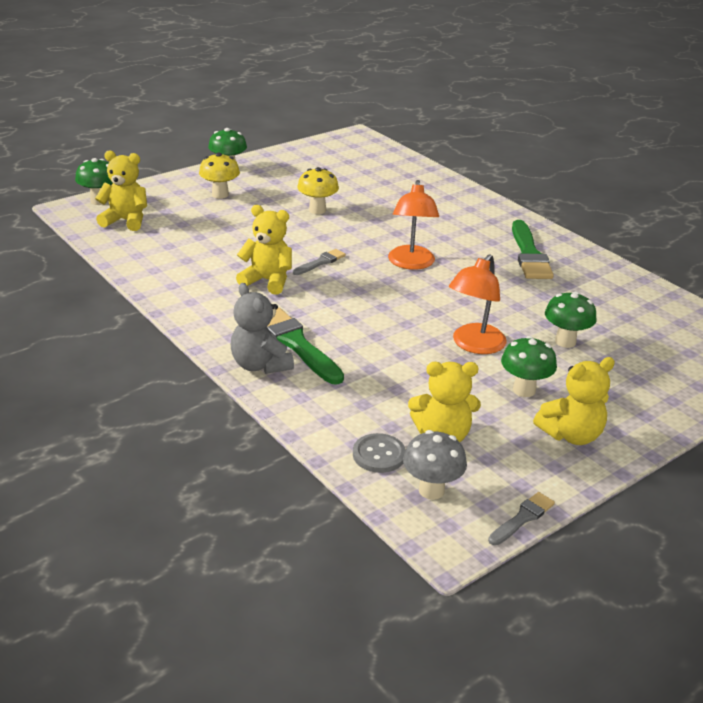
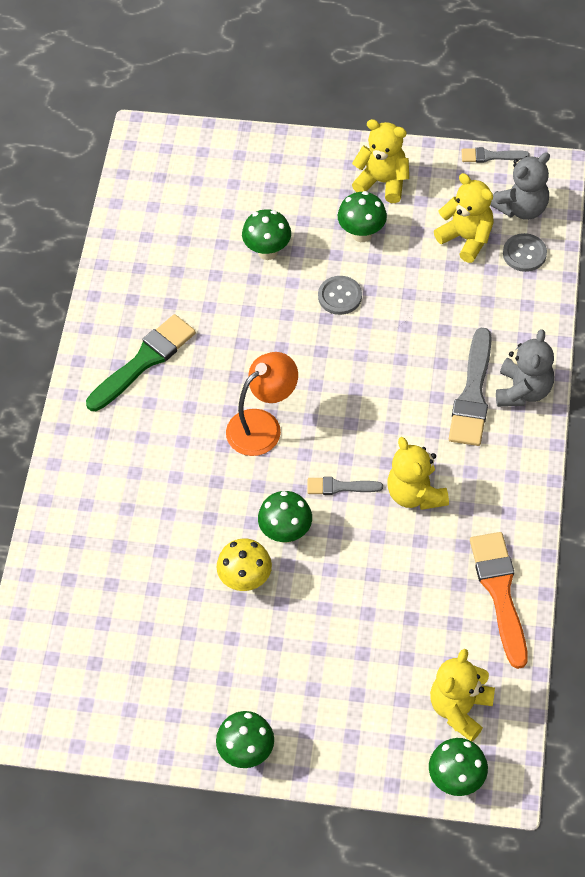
camera: 130 degrees left, 25 degrees up
yellow teddy bear [95,150,147,231] -> yellow teddy bear turned 60 degrees clockwise [430,649,495,741]
yellow mushroom [199,153,240,199] -> none
green brush [267,308,344,385] -> grey brush [449,328,492,446]
grey mushroom [403,430,467,500] -> grey teddy bear [490,152,550,220]
orange lamp [449,254,507,354] -> grey button [318,276,362,315]
none -> green mushroom [258,491,312,543]
none -> orange brush [470,532,528,669]

